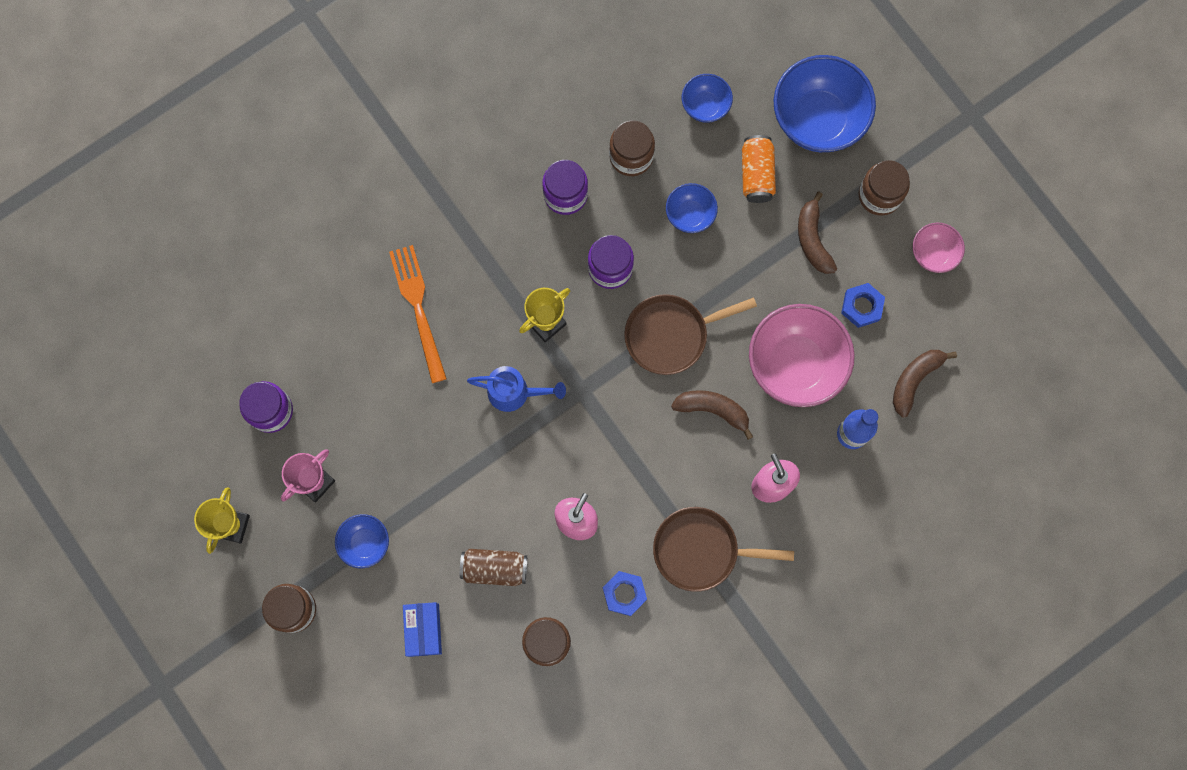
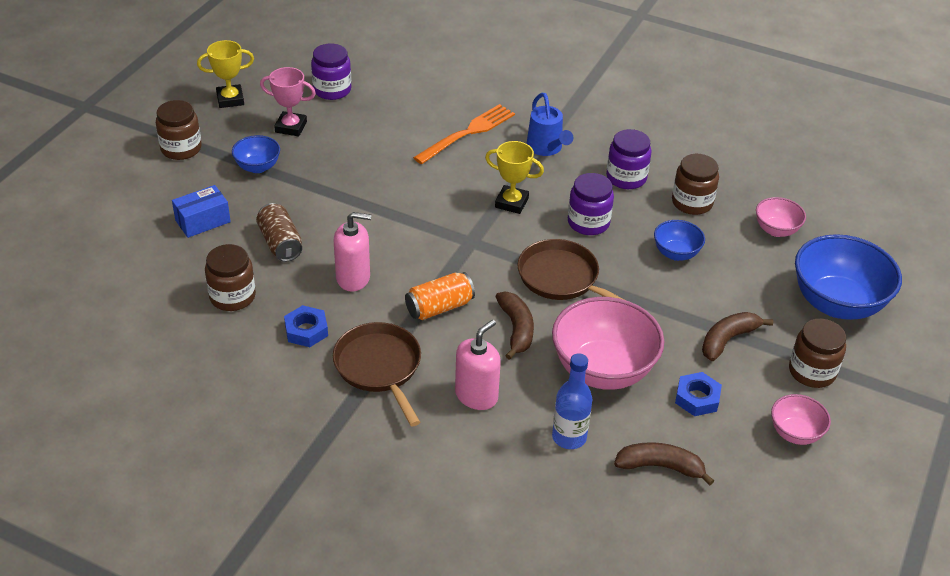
camera: 60 degrees right, 35 degrees down
blue watering can [467,366,566,412] -> blue watering can moved to [526,93,573,156]
blue bowl [682,74,733,123] -> pink bowl [756,197,806,237]
orange can [742,135,776,203] -> orange can moved to [405,272,475,320]

